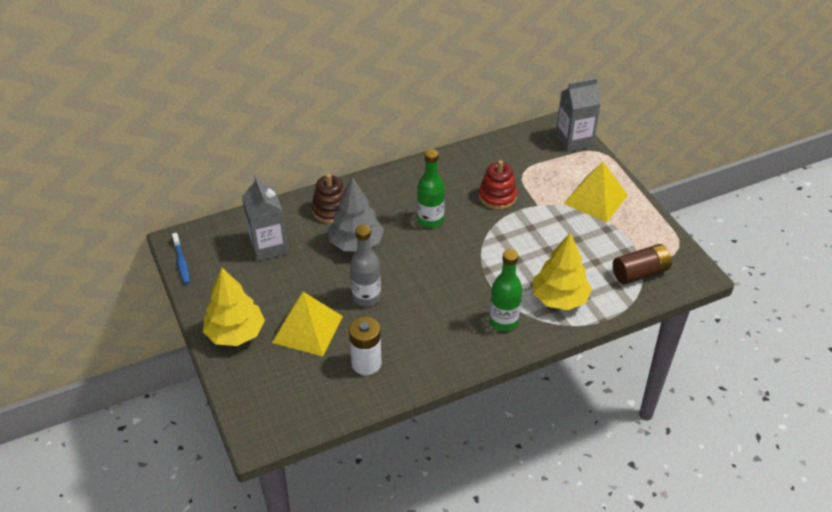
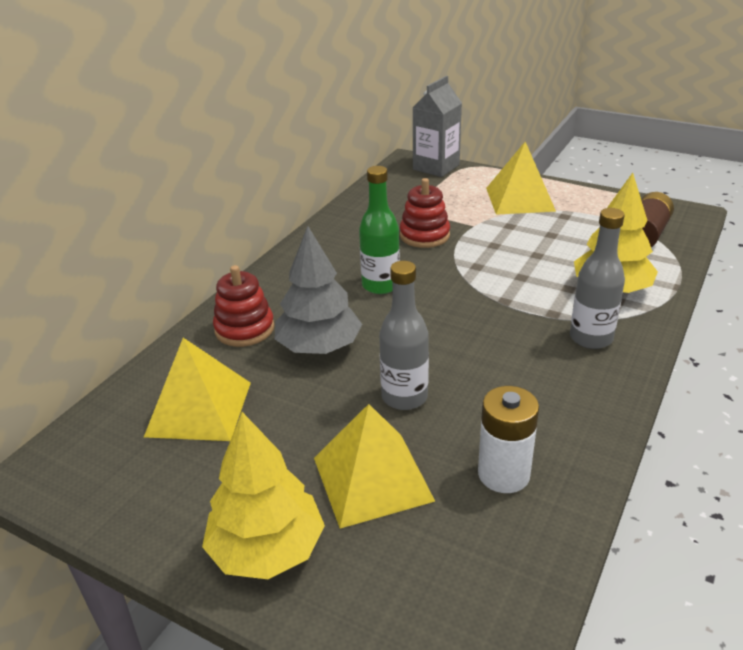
camera: 35 degrees left, 10 degrees down
blue toothbrush [172,233,190,284] -> none
grey carton [242,176,288,261] -> yellow pyramid [144,338,251,441]
brown stacking toy [312,174,345,223] -> red stacking toy [213,265,275,347]
green bottle [489,249,522,331] -> grey bottle [570,208,625,349]

